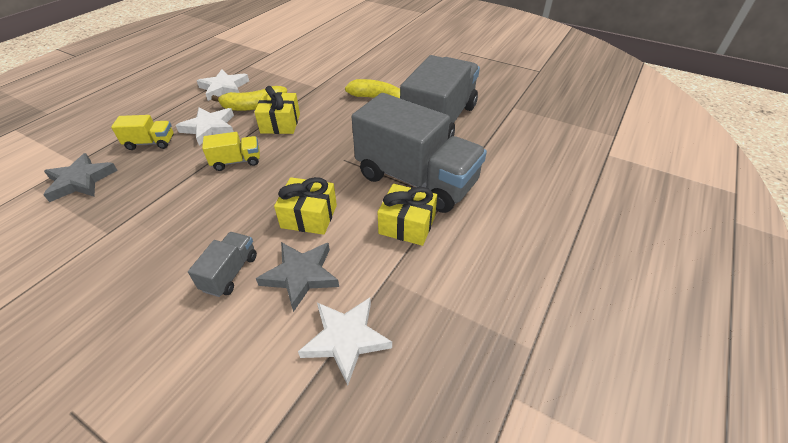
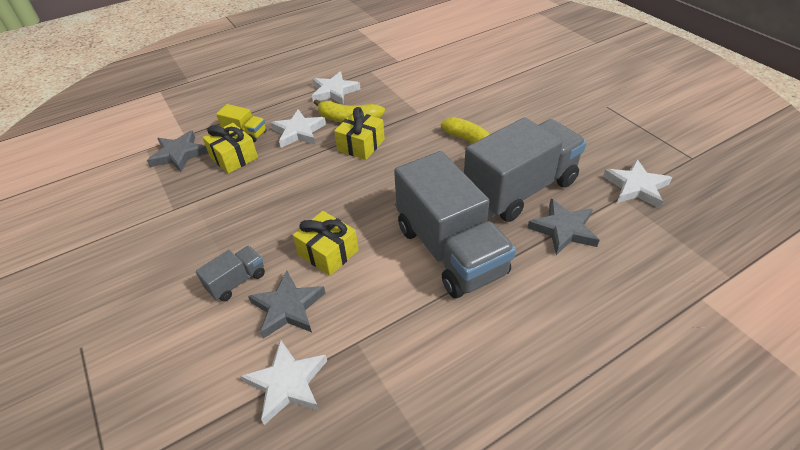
camera: 30 degrees right, 0 degrees up
yellow truck [202,132,260,171] -> none
yellow gift [378,184,437,246] -> yellow gift moved to [202,123,258,174]
none -> grey star [528,199,600,255]
none -> white star [603,159,672,209]

